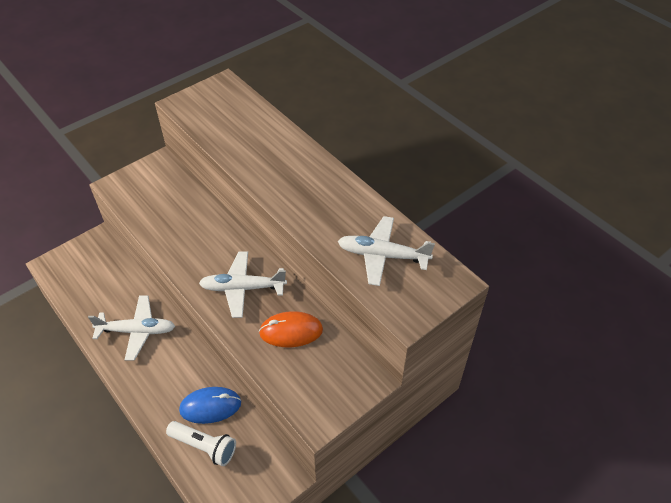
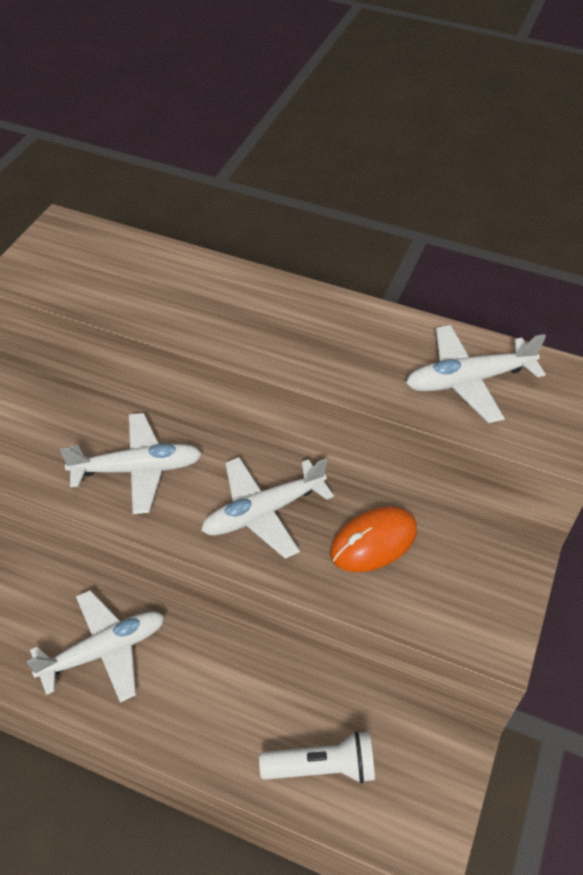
camera: 30 degrees left, 0 degrees up
blue mouse [179,387,241,424] -> none
none -> white plane [60,413,202,514]

